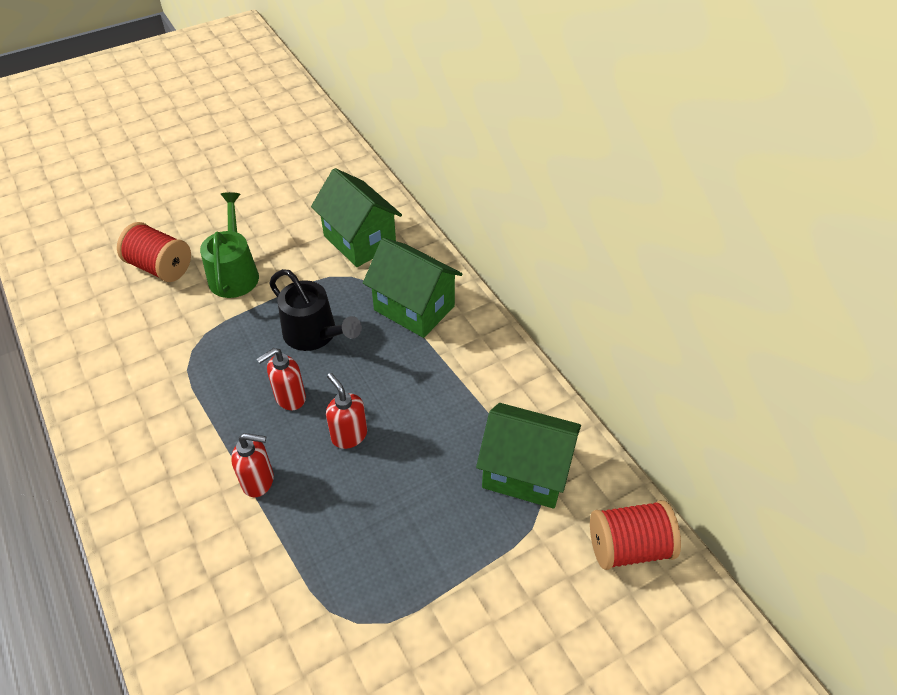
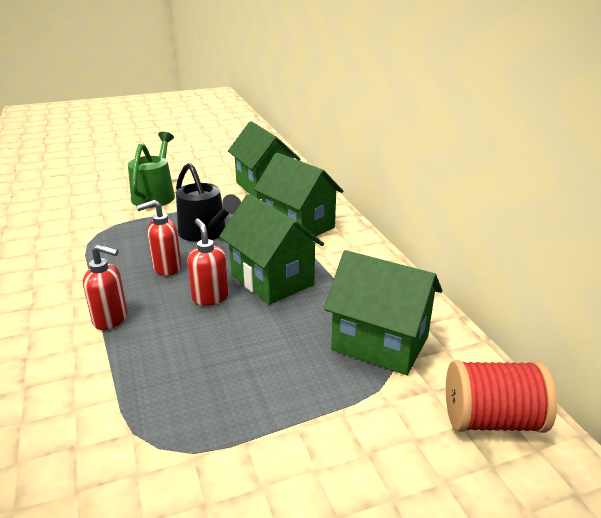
camera: 10 degrees right, 20 degrees down
red spool [117,222,191,282] -> none
none -> green house [219,194,324,305]

